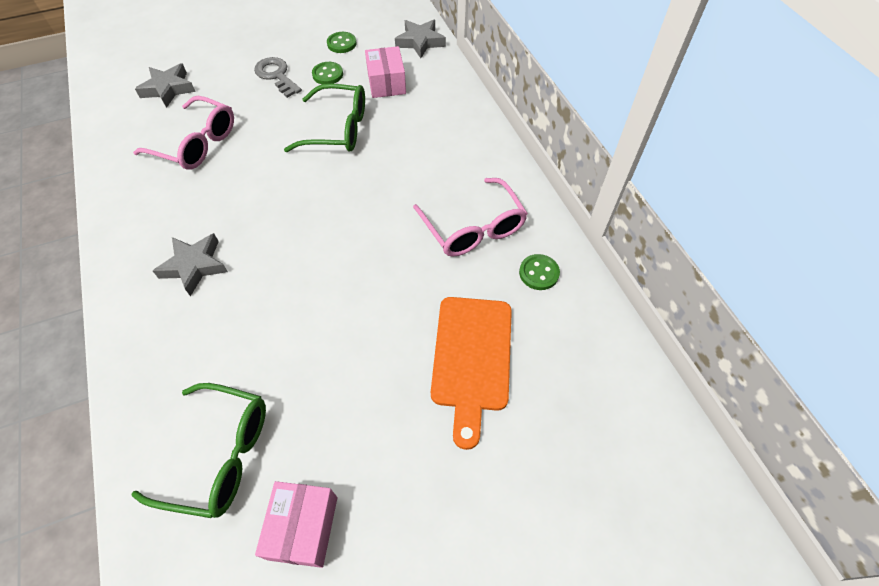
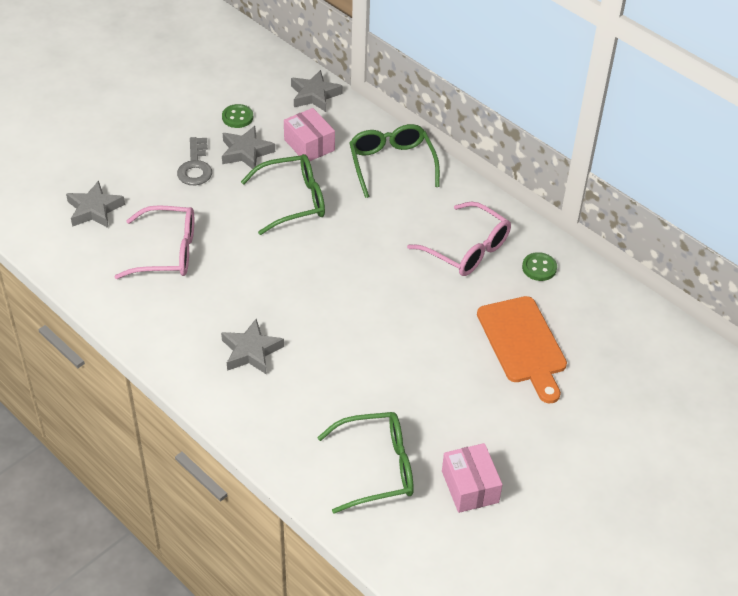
camera: 25 degrees left, 10 degrees down
grey key [254,57,302,98] -> grey key turned 120 degrees counterclockwise [177,137,212,185]
green button [312,62,343,84] -> grey star [222,126,275,169]
none -> green glasses [349,124,440,198]

